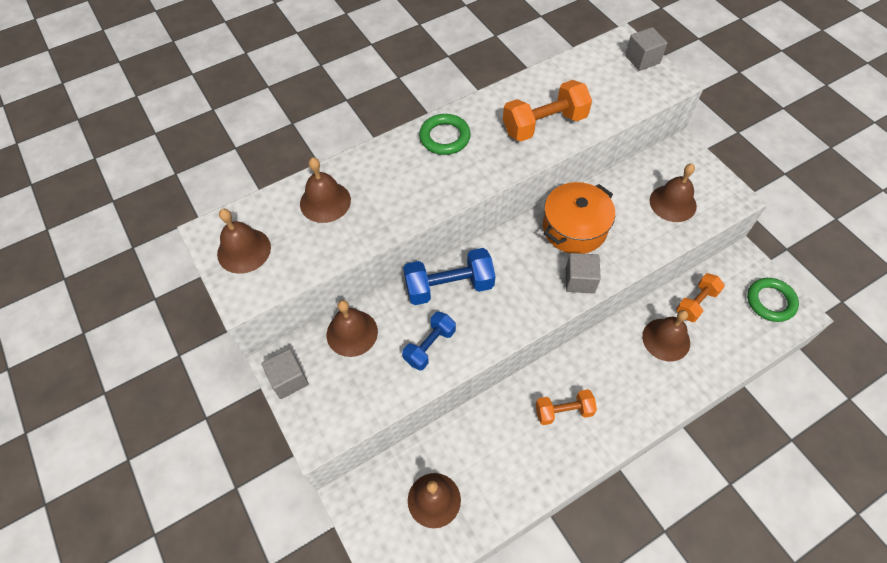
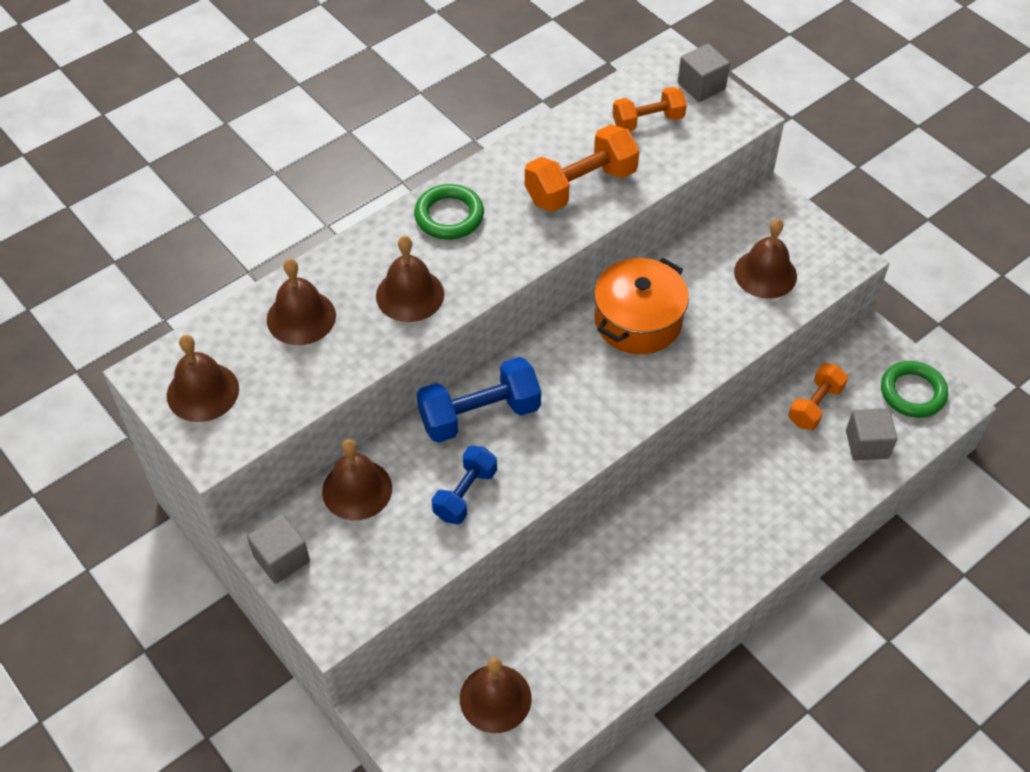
camera: 10 degrees left, 5 degrees down
orange dumbbell [536,389,597,425] -> orange dumbbell moved to [612,86,687,131]
grey cube [566,253,601,294] -> grey cube moved to [846,408,897,461]
brown bell [642,310,690,361] -> brown bell moved to [376,236,444,322]

